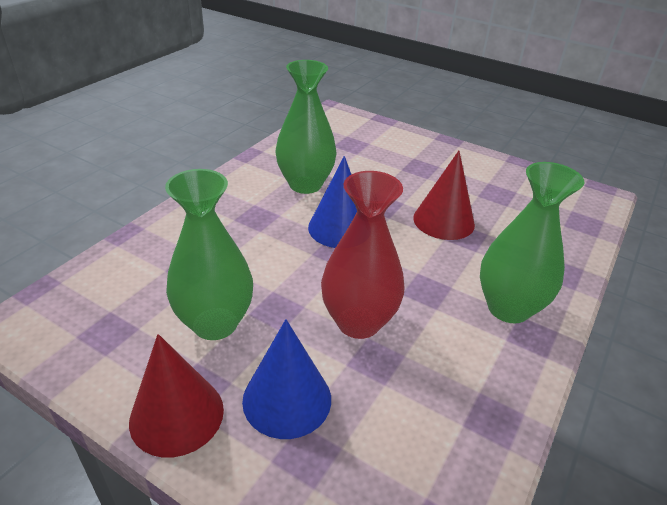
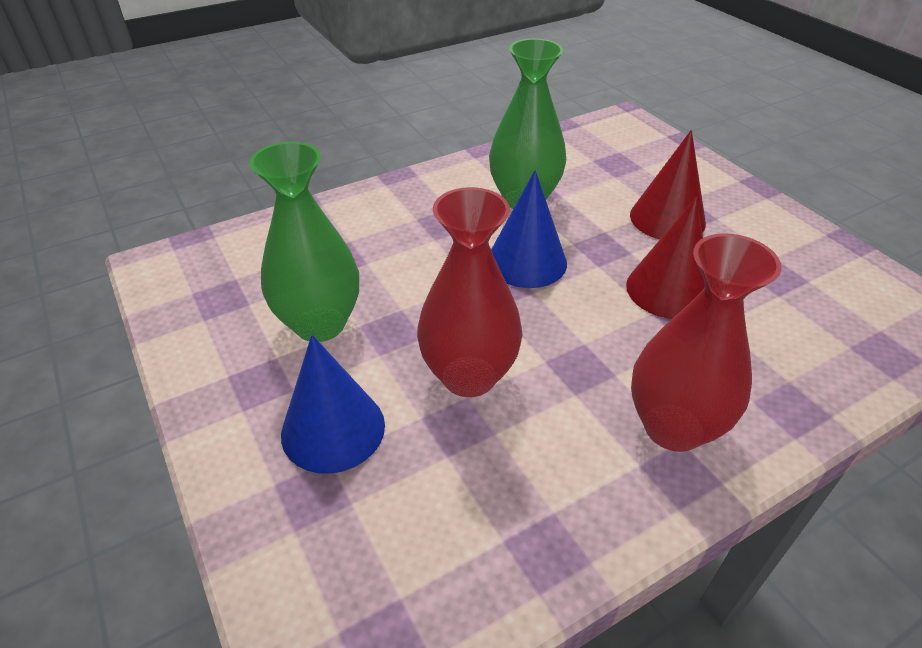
camera: 30 degrees right, 5 degrees up
red cone [129,334,224,458] -> red cone moved to [630,130,706,239]
green vase [480,162,585,324] -> red vase [631,233,782,452]

